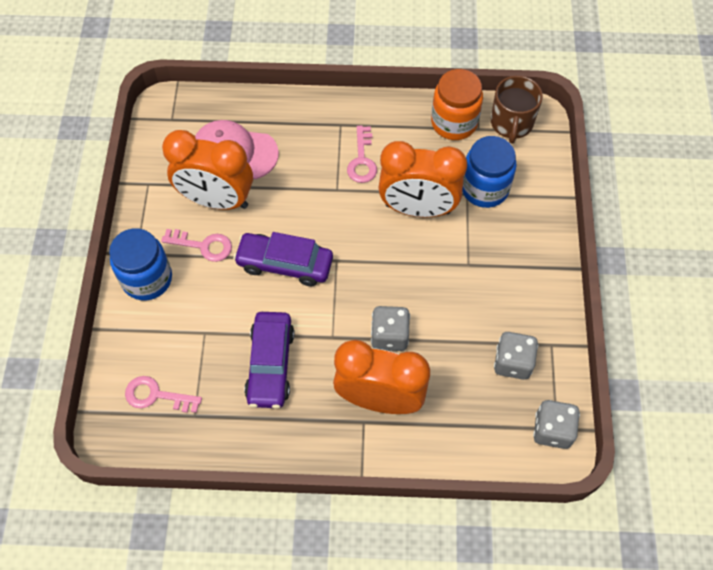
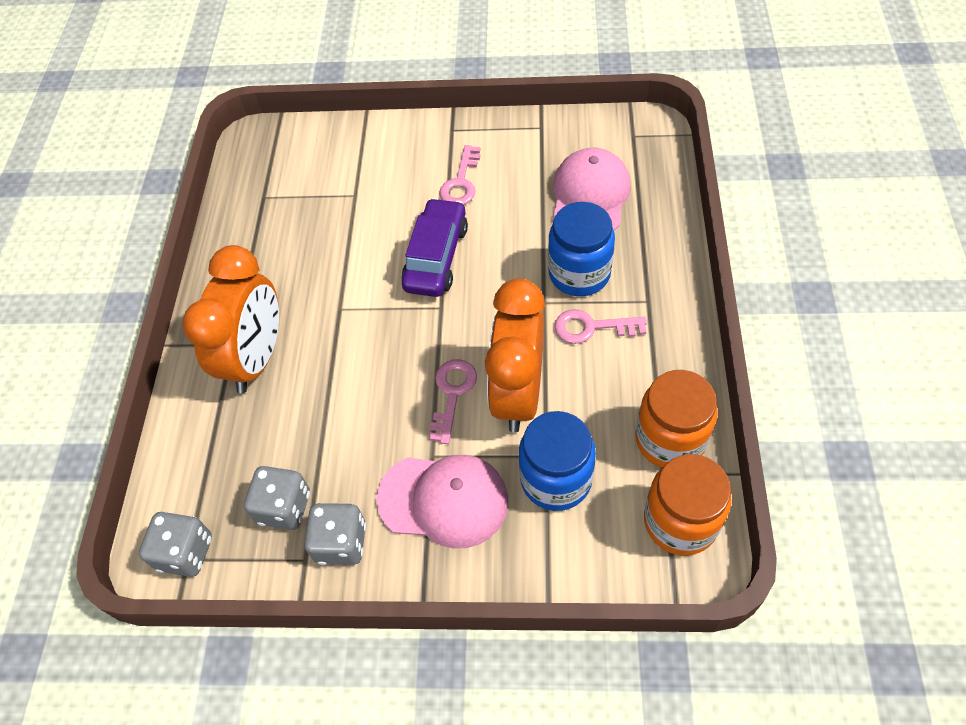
camera: 95 degrees right, 5 degrees down
blue jar [109,228,172,300] -> blue jar moved to [548,202,615,296]
pink key [125,376,202,413] -> pink key moved to [429,359,477,444]
orange clock [162,130,253,210] -> none
purple car [244,312,295,409] -> none
grey dice [371,306,410,351] -> grey dice moved to [304,503,366,565]
brown mug [491,76,543,143] -> orange jar [644,454,732,556]
none -> pink cap [376,455,508,548]

